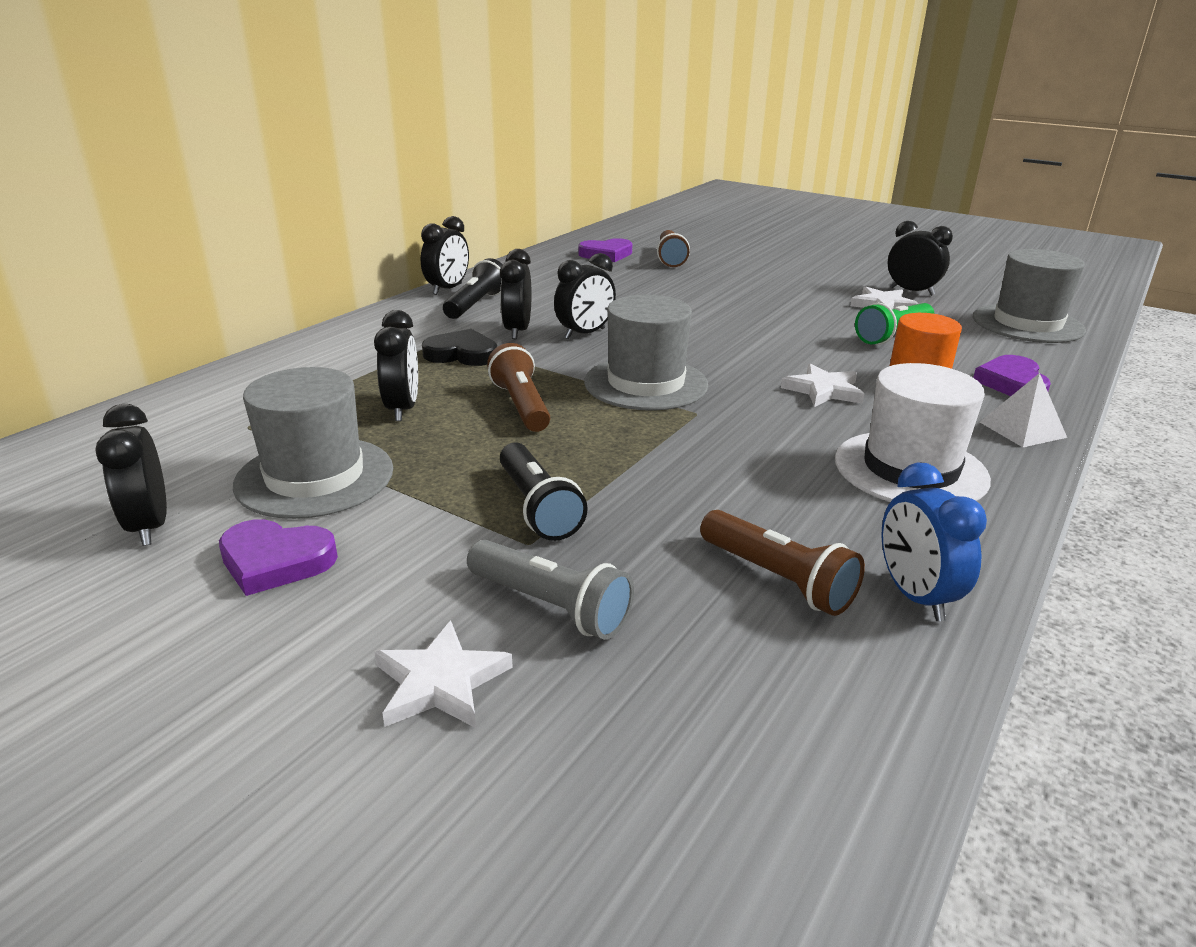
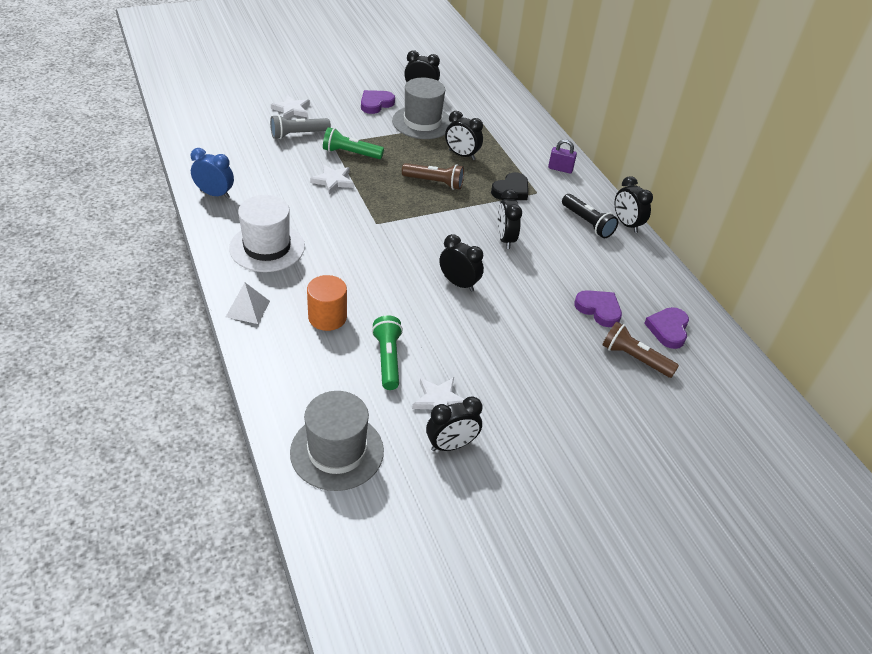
camera: 120 degrees right, 15 degrees up
black clock [500,249,532,339] -> black clock moved to [440,234,484,292]
black flashlight [500,442,588,541] -> green flashlight [323,127,384,159]
grey hat [584,295,708,411] -> none
brown flashlight [700,510,865,616] -> none
white star [781,363,864,407] -> white star moved to [310,164,354,195]
purple heart [973,355,1051,396] -> purple heart moved to [574,290,622,327]
none -> purple padlock [548,139,577,173]

